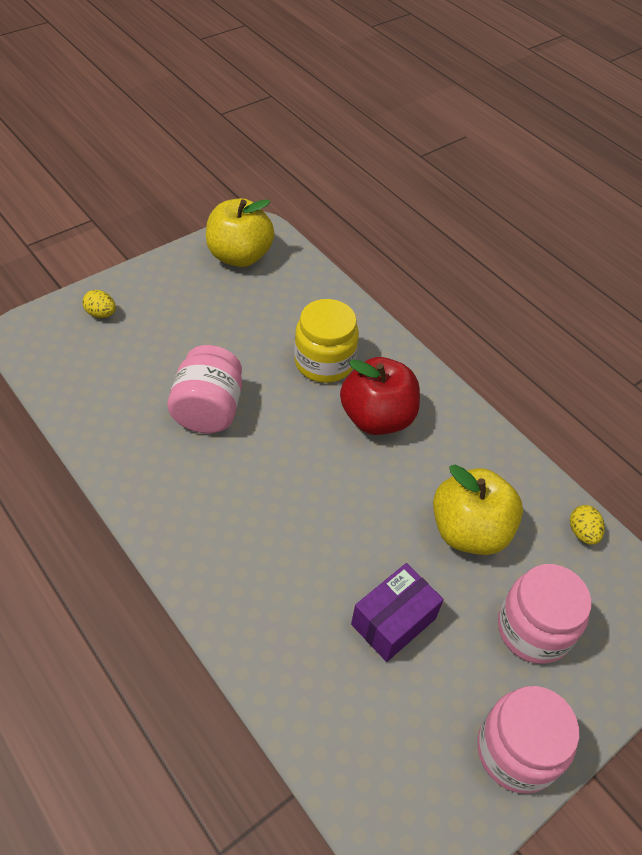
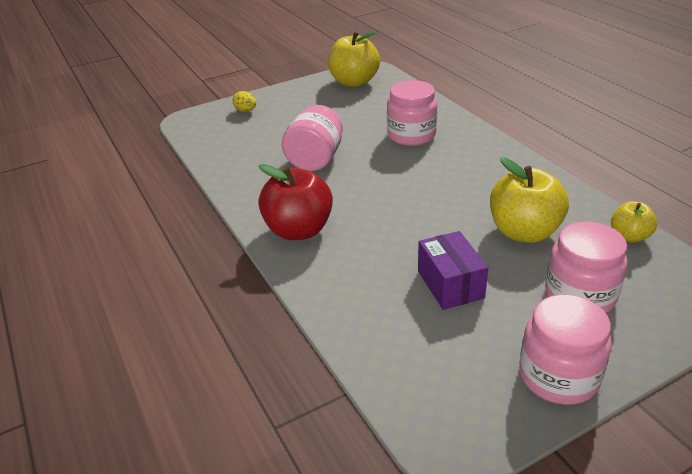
camera: 15 degrees right, 15 degrees down
yellow jar [294,299,359,383] -> pink jar [387,80,437,146]
red apple [340,357,420,435] -> red apple moved to [258,164,333,240]
purple box [351,563,444,662] -> purple box turned 75 degrees counterclockwise [418,231,488,310]
yellow egg [570,505,605,545] -> yellow apple [611,201,657,243]

